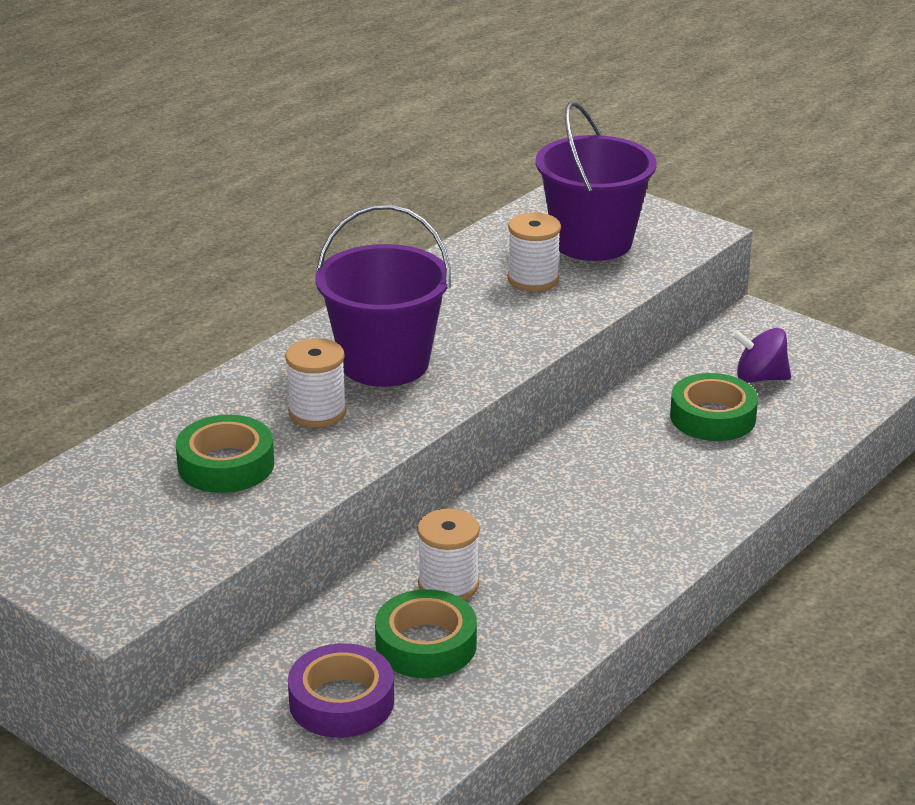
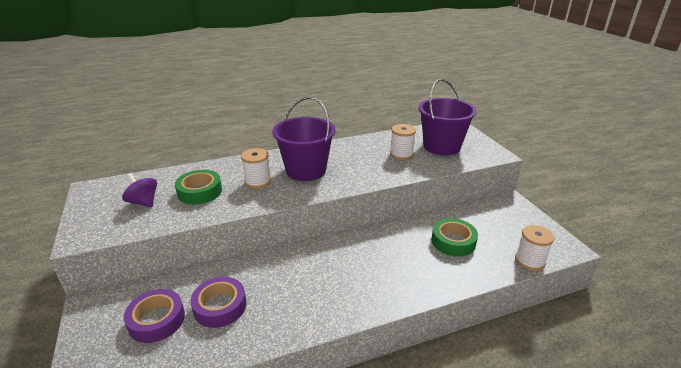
camera: 30 degrees right, 0 degrees up
green tape [375,589,477,678] -> purple tape [190,277,246,328]
white spool [417,508,480,600] -> white spool moved to [515,225,554,271]
purple spinning top [732,328,791,383] -> purple spinning top moved to [122,173,157,208]

